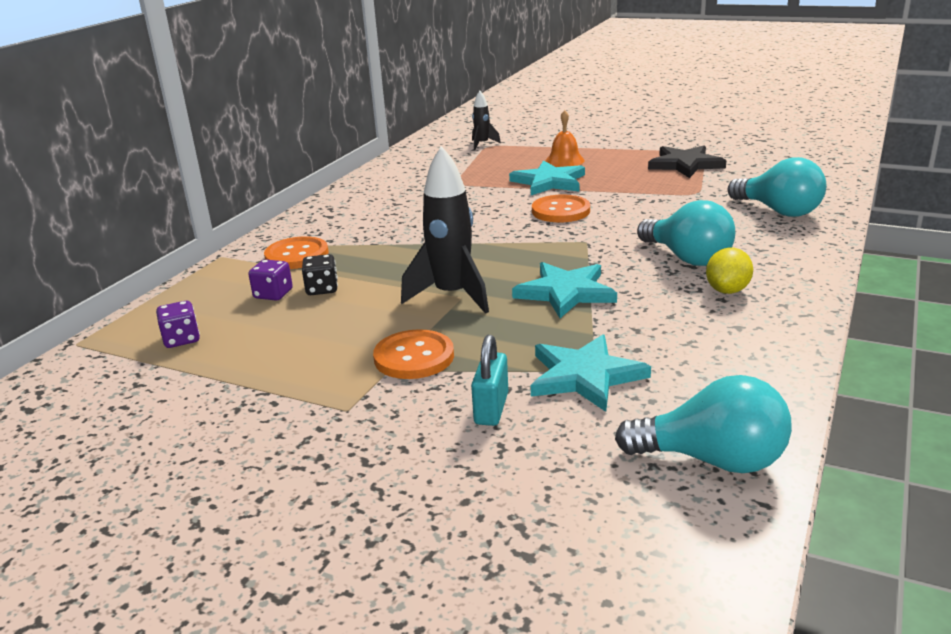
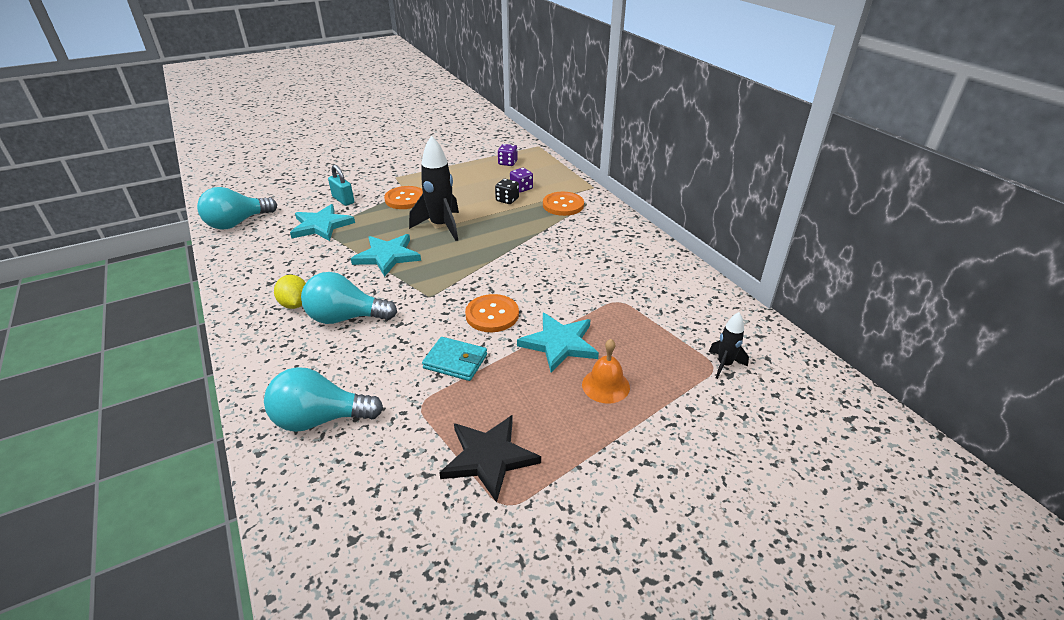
camera: 125 degrees right, 10 degrees up
none -> turquoise wallet [422,337,487,381]

